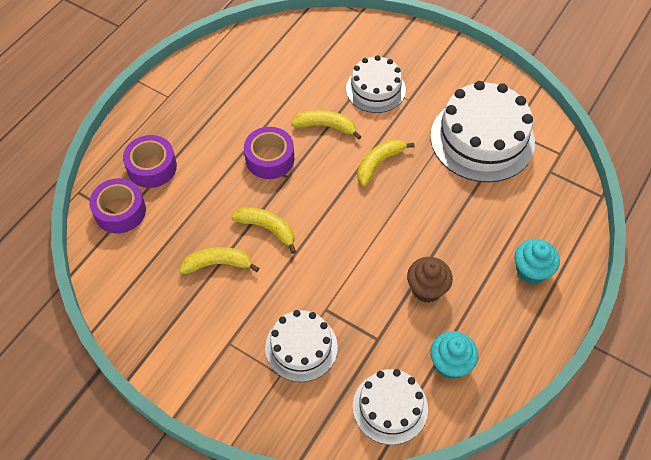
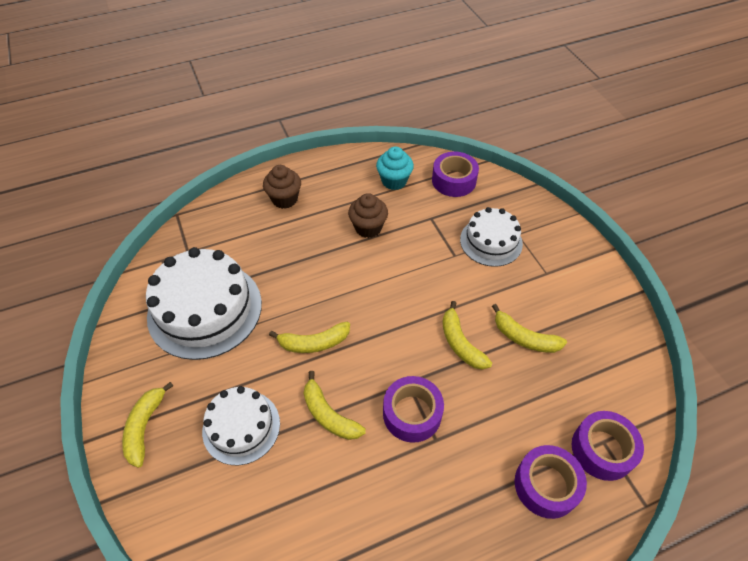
camera: 145 degrees left, 5 degrees down
white cake [353,369,428,445] -> purple tape [432,152,479,197]
turquoise cupcake [515,239,560,284] -> brown cupcake [263,165,301,209]
none -> yellow banana [122,382,173,468]

